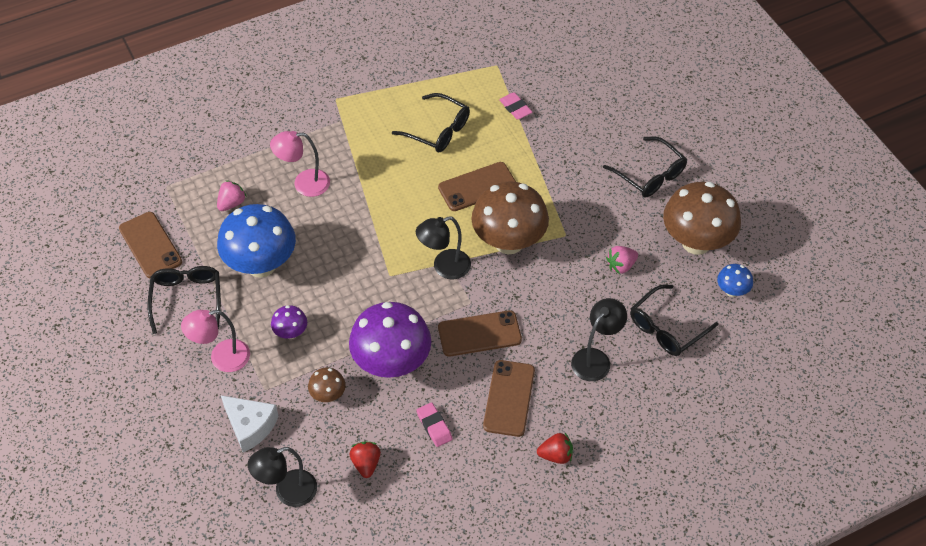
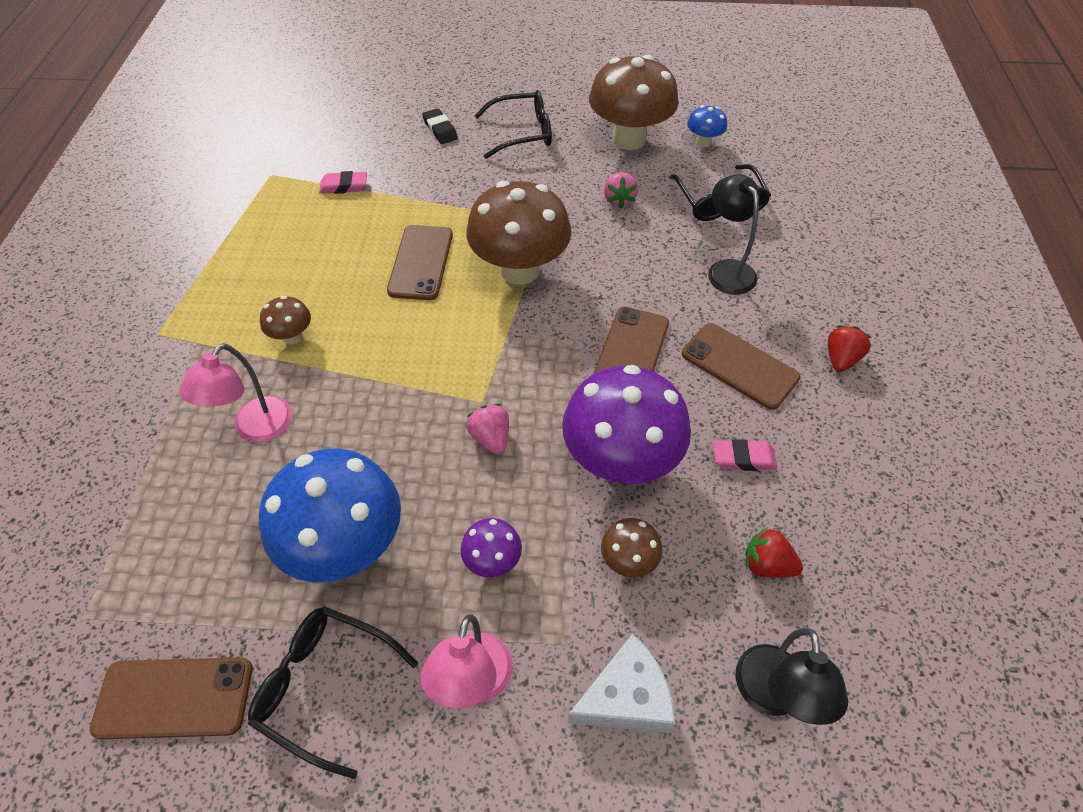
camera: 60 degrees left, 0 degrees up
pink strawberry [217,180,247,211] -> pink strawberry moved to [466,404,509,454]
black glasses [392,93,470,152] -> none
black lamp [416,216,471,279] -> none
none -> brown mushroom [260,296,311,344]
none -> black eraser [422,108,458,144]

